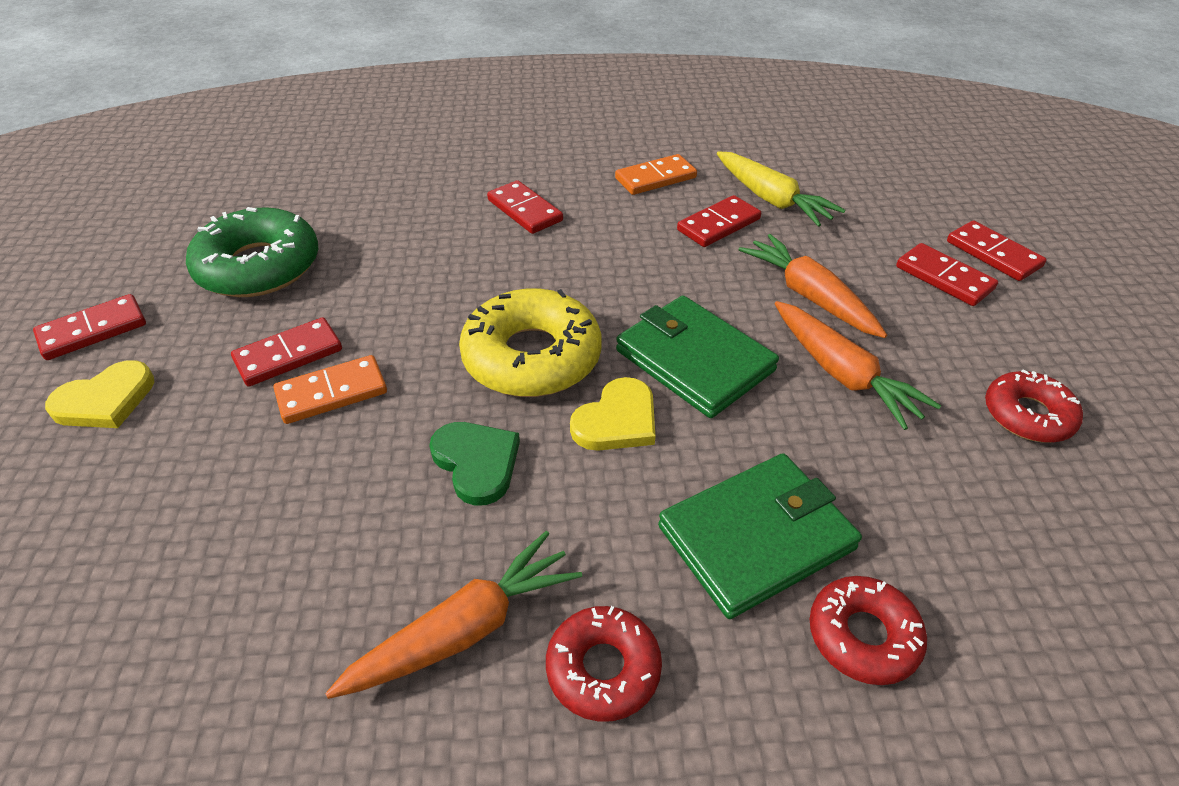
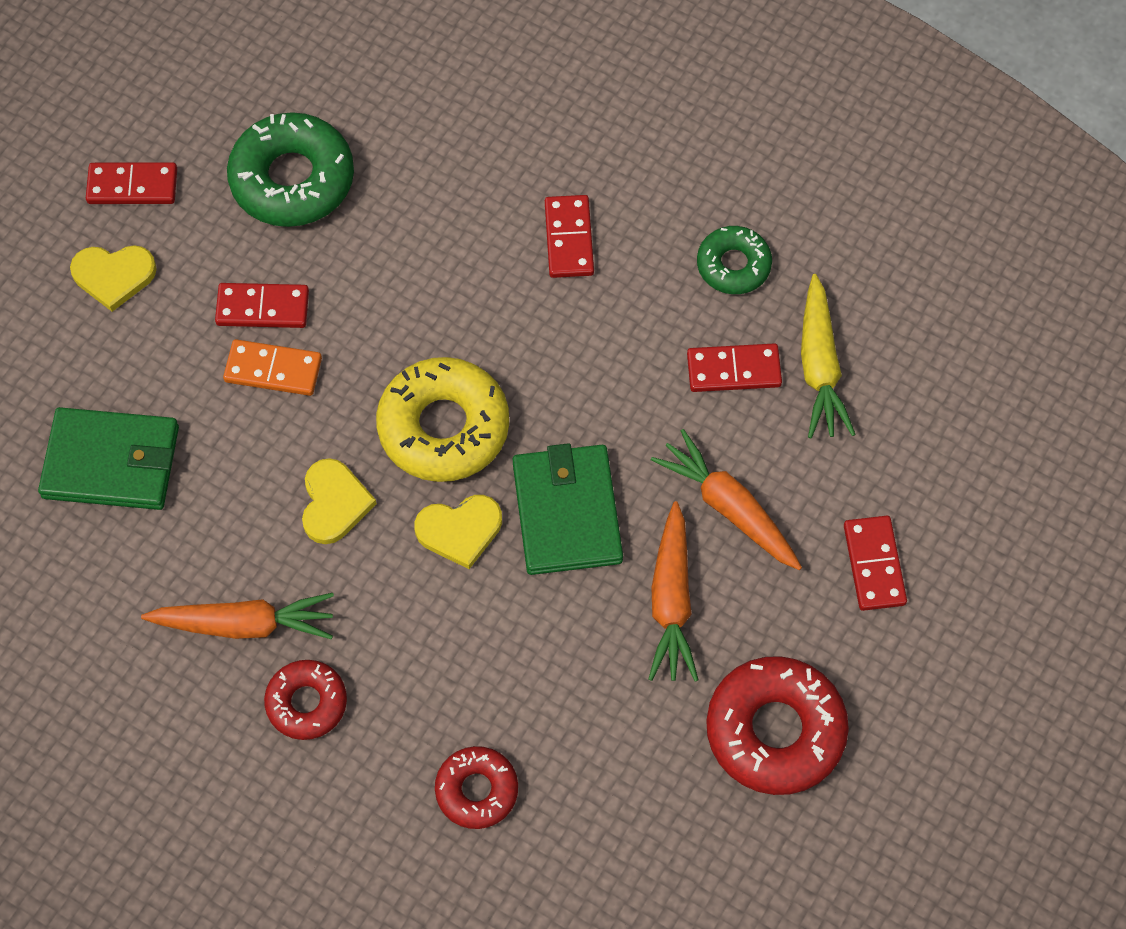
camera: 35 degrees right, 20 degrees up
green heart [429,422,520,506] -> yellow heart [302,458,377,544]
orange domino [615,154,697,195] -> green donut [697,226,772,294]
green wallet [658,453,862,619] -> green wallet moved to [38,407,179,510]
orange carrot [739,234,887,338] -> orange carrot turned 45 degrees counterclockwise [651,429,802,570]
red domino [947,221,1046,281] -> none
red donut [985,369,1083,443] -> red donut [706,656,849,795], size x1.71

